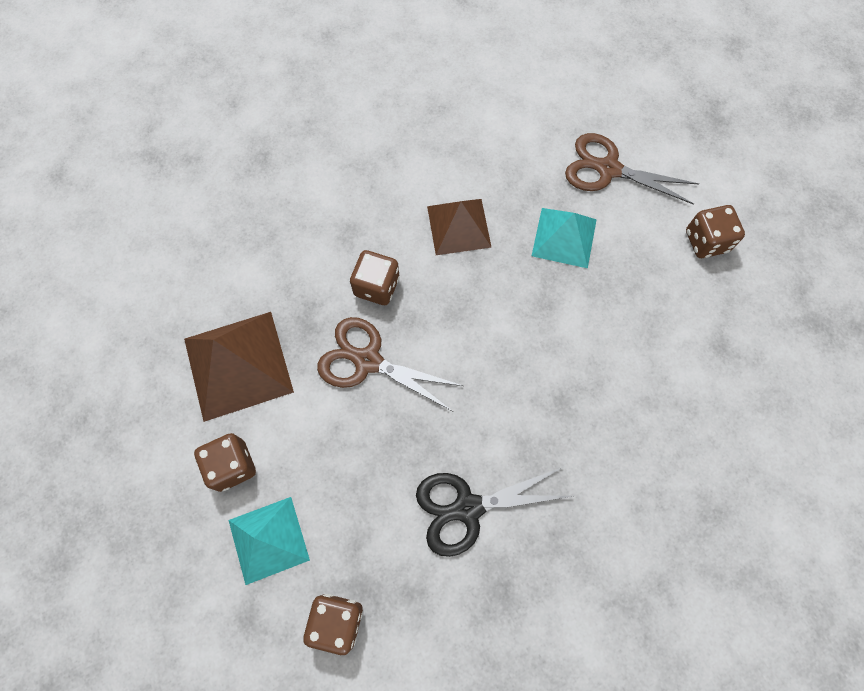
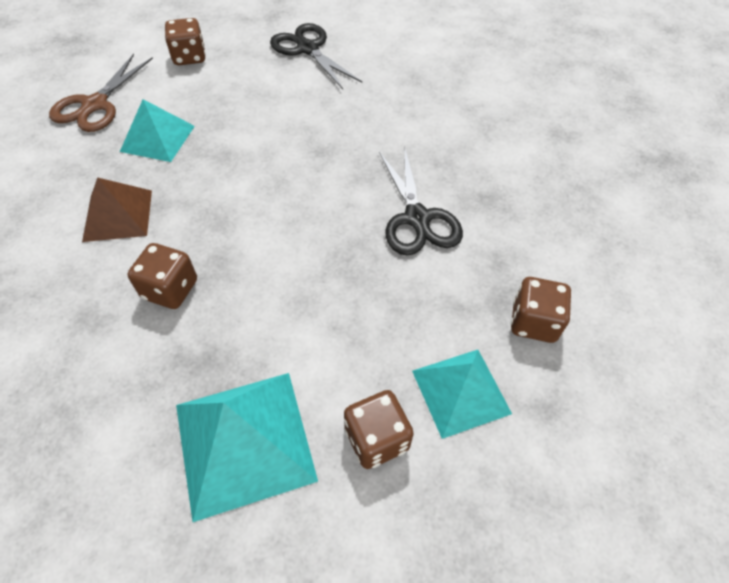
camera: 90 degrees left, 15 degrees down
brown pyramid [184,312,294,422] -> turquoise pyramid [176,373,318,522]
brown scissors [317,317,463,411] -> none
none -> black scissors [270,23,362,89]

